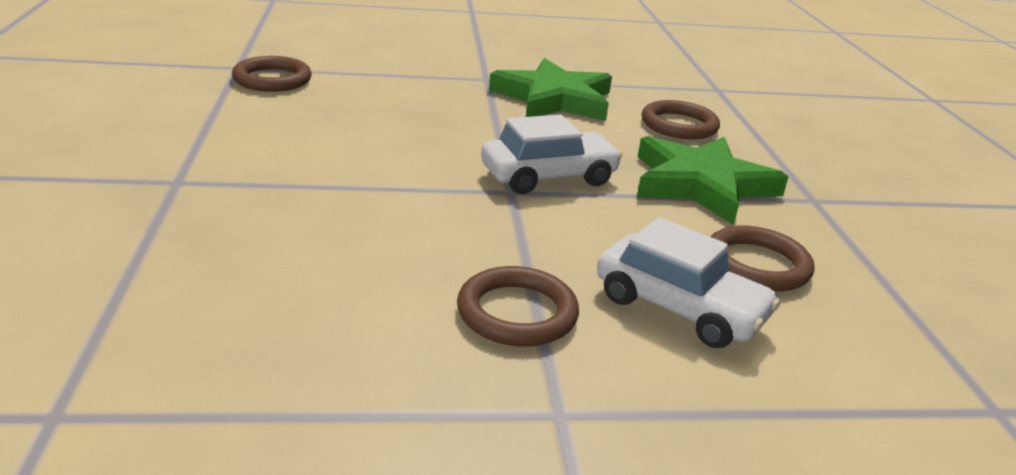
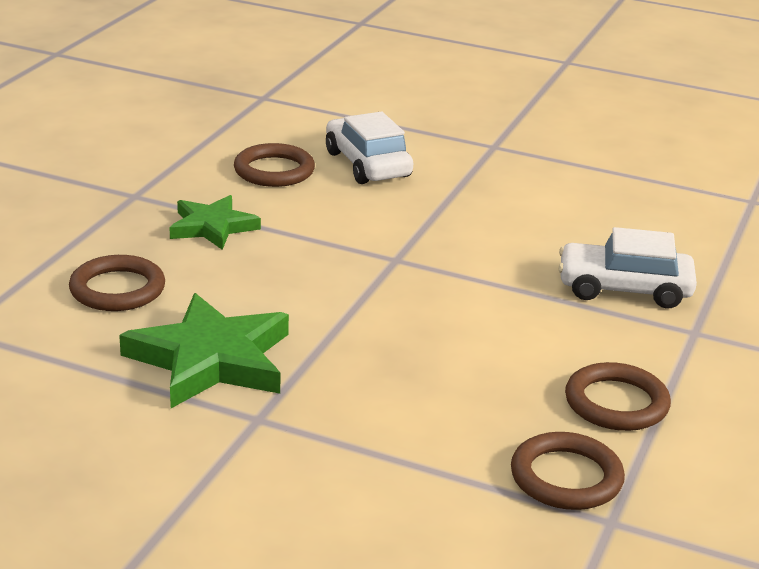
camera: 150 degrees left, 0 degrees up
brown ring [457,266,579,347] -> brown ring moved to [565,362,671,431]
white car [481,114,622,194] -> white car moved to [558,227,697,309]
green star [637,136,788,225] -> green star [169,195,261,250], size x0.62

